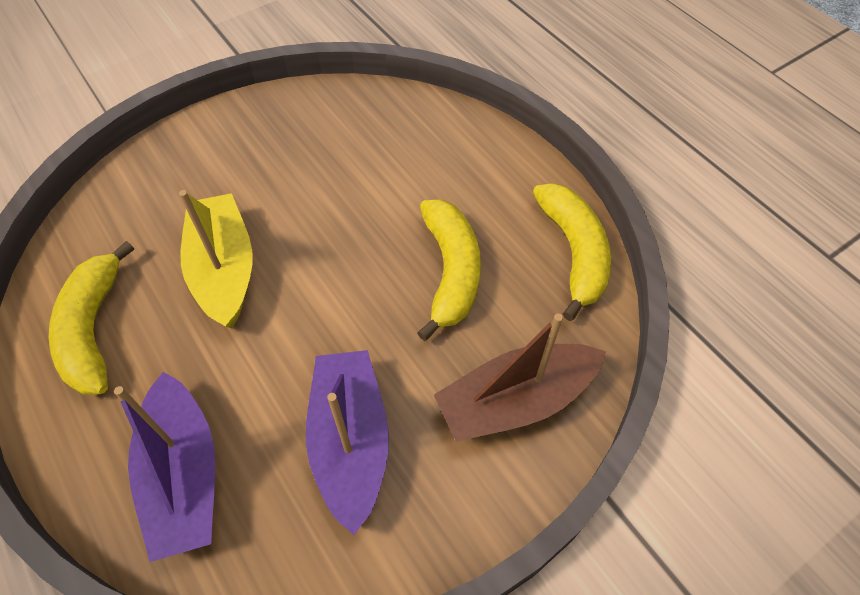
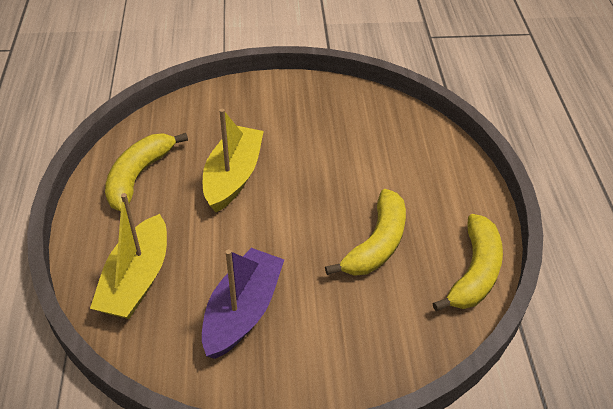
camera: 30 degrees right, 10 degrees down
purple boat [114,372,215,562] -> yellow boat [90,193,167,319]
brown boat [434,314,606,442] -> none

